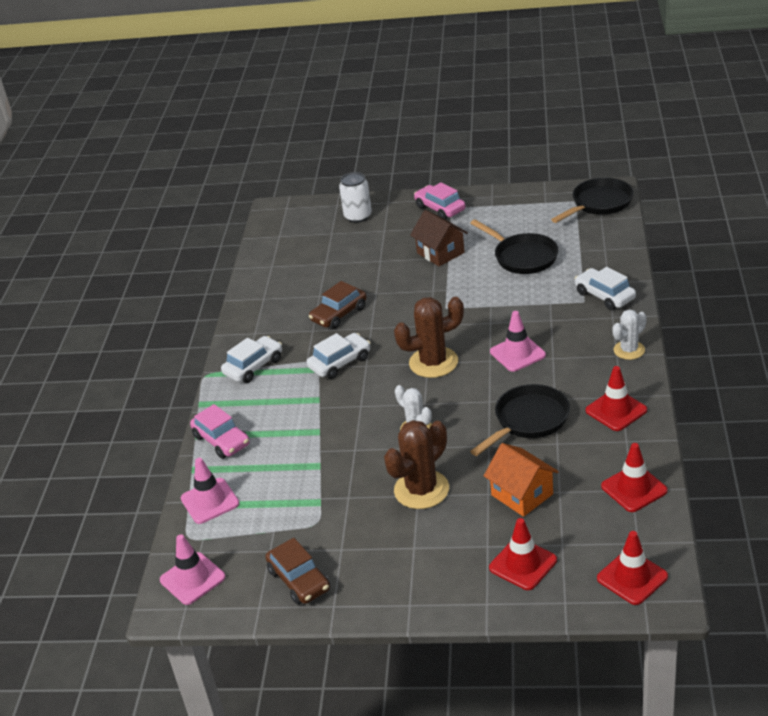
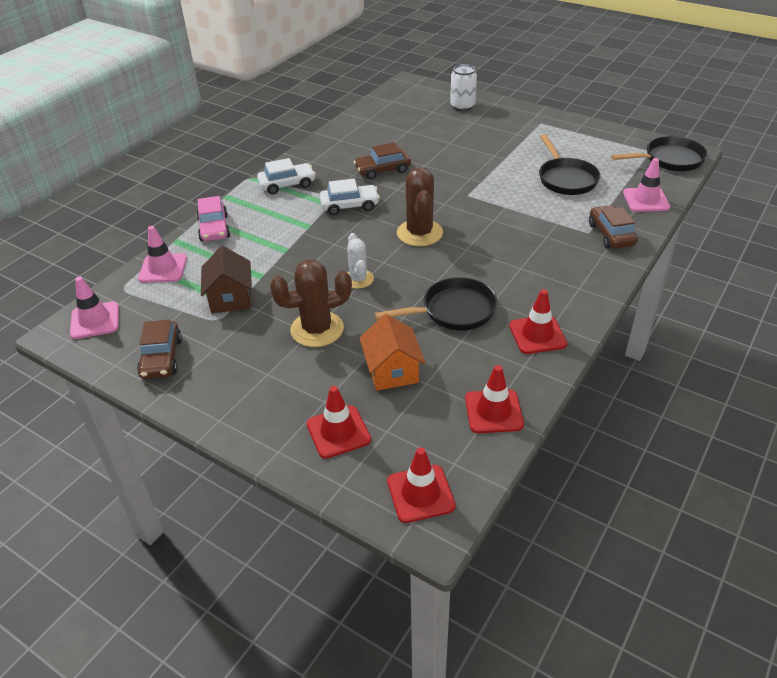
camera: 25 degrees right, 5 degrees up
brown cactus [394,297,464,378] -> brown cactus turned 75 degrees clockwise [397,167,443,246]
brown house [410,210,468,266] -> brown house moved to [201,246,252,313]
pink car [414,182,466,219] -> none
pink traffic cone [490,311,546,372] -> pink traffic cone moved to [623,158,670,212]
white car [575,267,636,310] -> brown car [589,205,638,249]
white cactus [612,309,647,360] -> none

